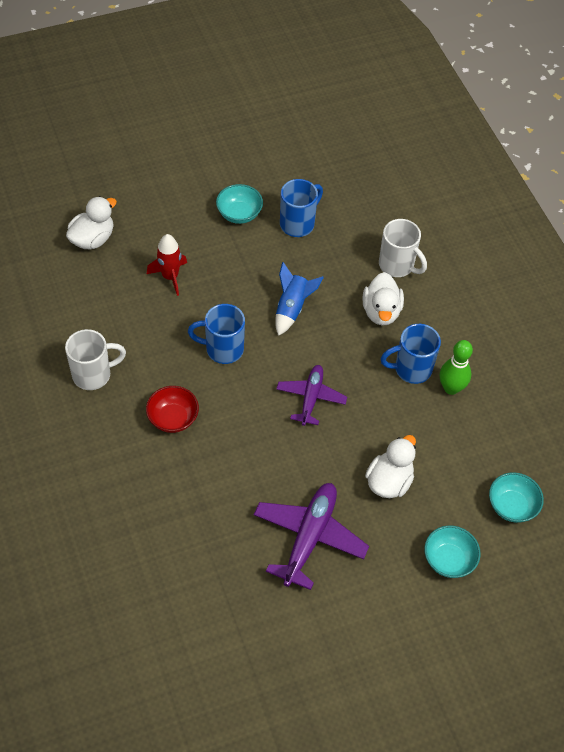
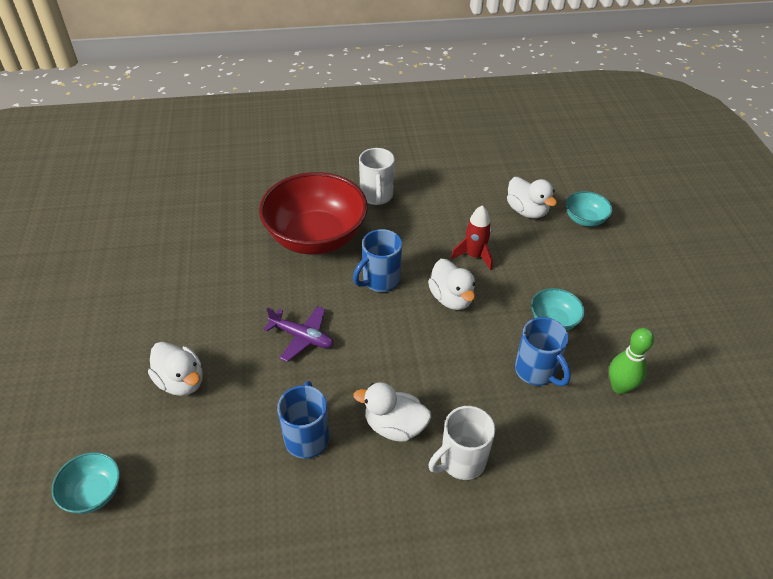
camera: 105 degrees right, 10 degrees down
red bowl [146,386,199,433] -> red bowl [259,172,367,255], size x2.21
blue mug [188,304,245,364] -> blue mug turned 150 degrees counterclockwise [353,229,402,292]
purple plane [253,483,369,590] -> none
blue rocket [275,262,324,336] -> none
turquoise bowl [424,525,481,578] -> turquoise bowl moved to [566,191,613,227]
green bowling pin [440,340,473,395] -> green bowling pin moved to [609,328,654,394]
none -> white duck [428,259,475,310]

